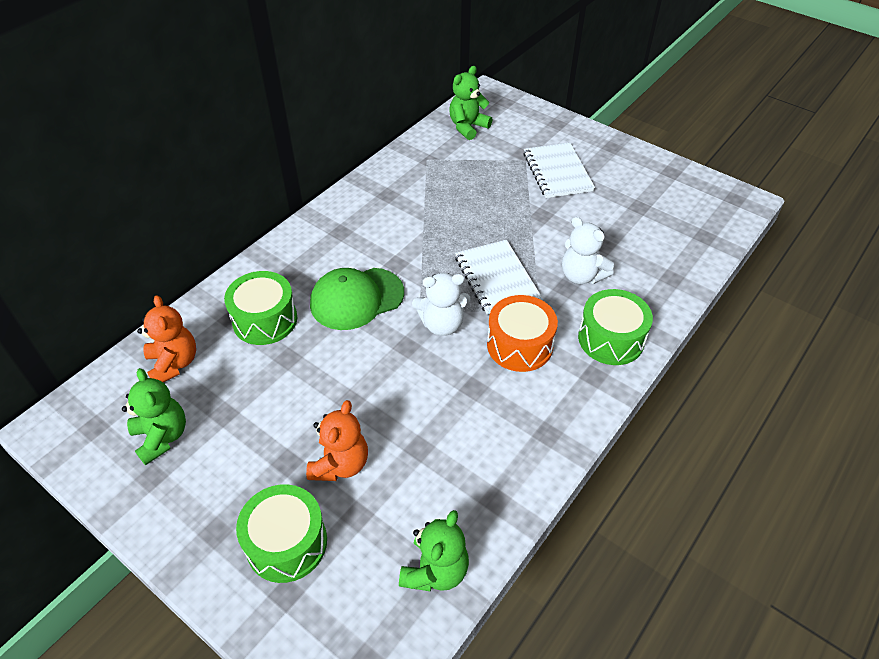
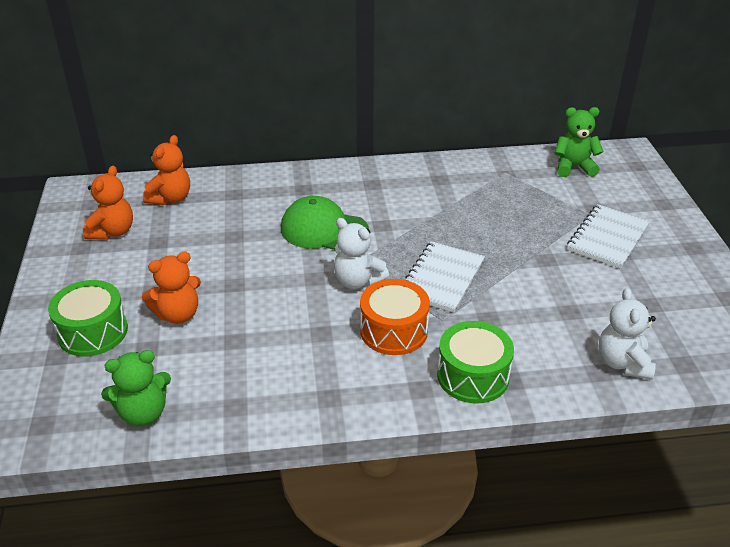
camera: 45 degrees right, 10 degrees down
green teddy bear [122,368,186,465] -> orange teddy bear [83,166,133,240]
green drum [224,271,297,345] -> none
white teddy bear [562,217,614,284] -> white teddy bear moved to [598,288,656,380]

